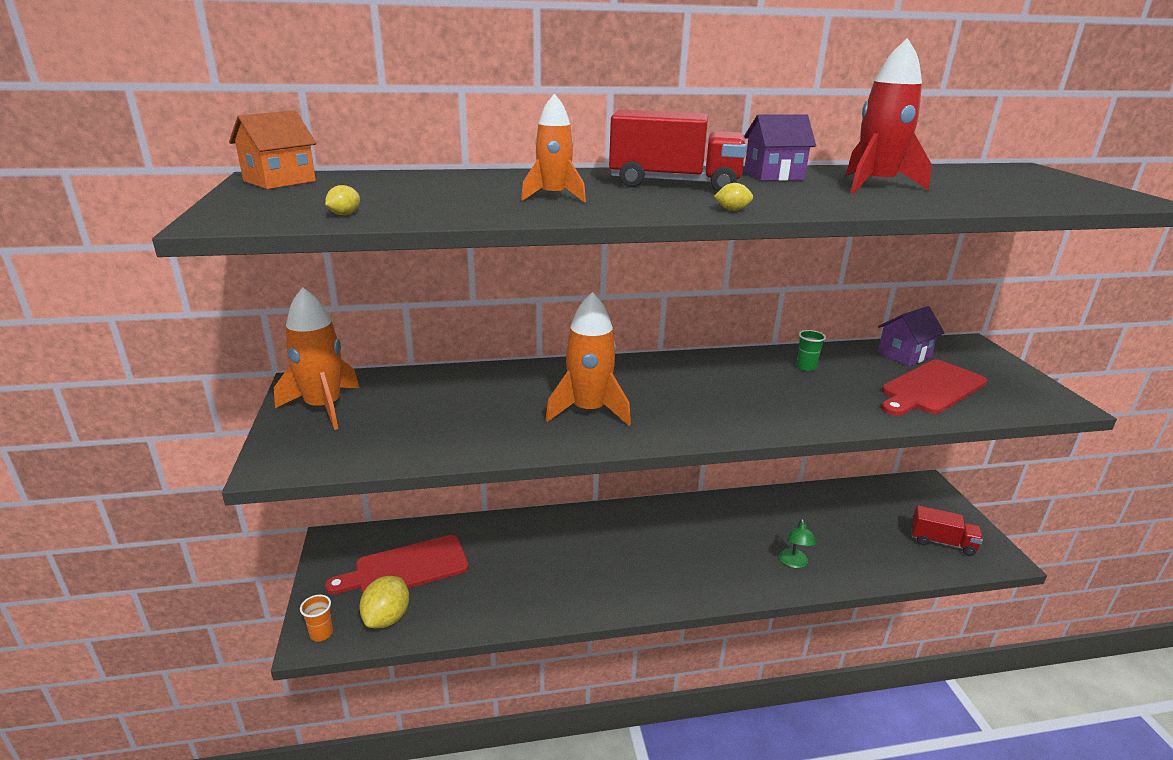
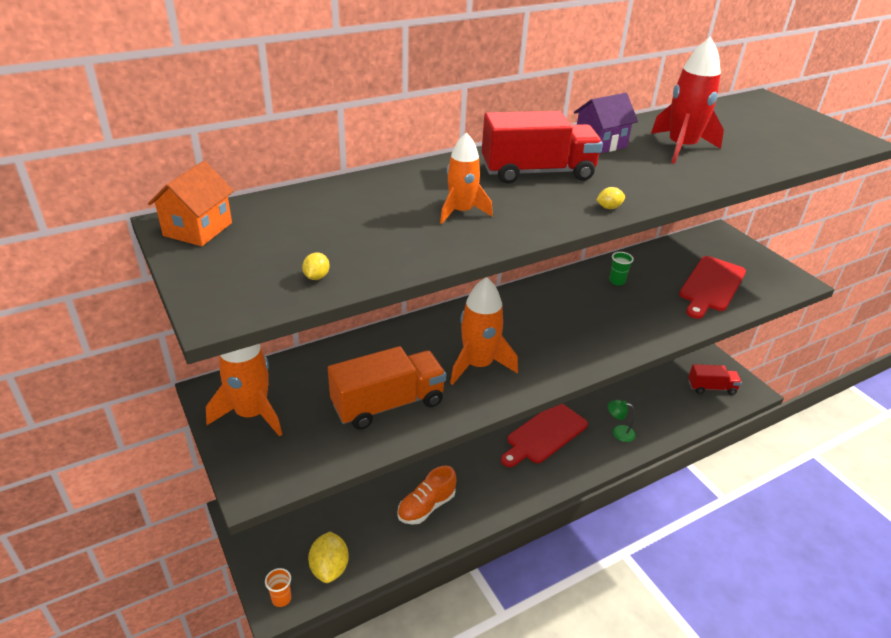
camera: 20 degrees left, 10 degrees up
red cutting board [325,535,469,594] -> red cutting board moved to [501,404,588,467]
green lamp [779,519,816,568] -> green lamp turned 120 degrees clockwise [608,400,636,442]
purple house [877,306,944,366] -> none
none -> orange truck [328,346,446,430]
none -> orange shoe [397,465,456,525]

